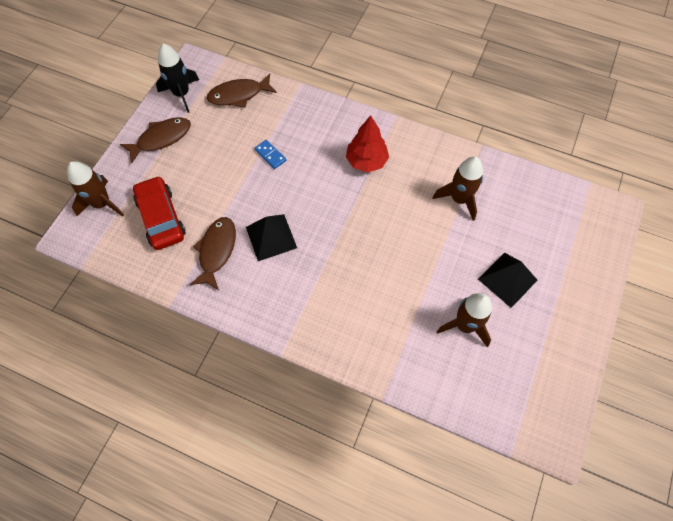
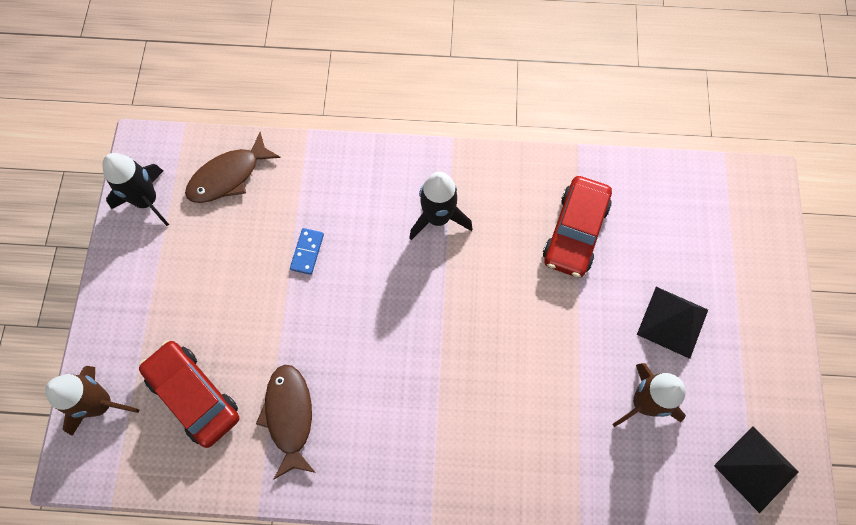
camera: 20 degrees left, 5 degrees up
brown fish [120,117,191,164] -> none
black pyramid [246,214,297,261] -> black pyramid moved to [714,427,798,513]
blue domino [255,140,286,169] -> blue domino turned 75 degrees clockwise [290,228,324,275]
red tree [346,115,389,172] -> black rocket [409,172,473,240]
brown rocket [433,156,483,221] -> red car [543,176,612,278]

